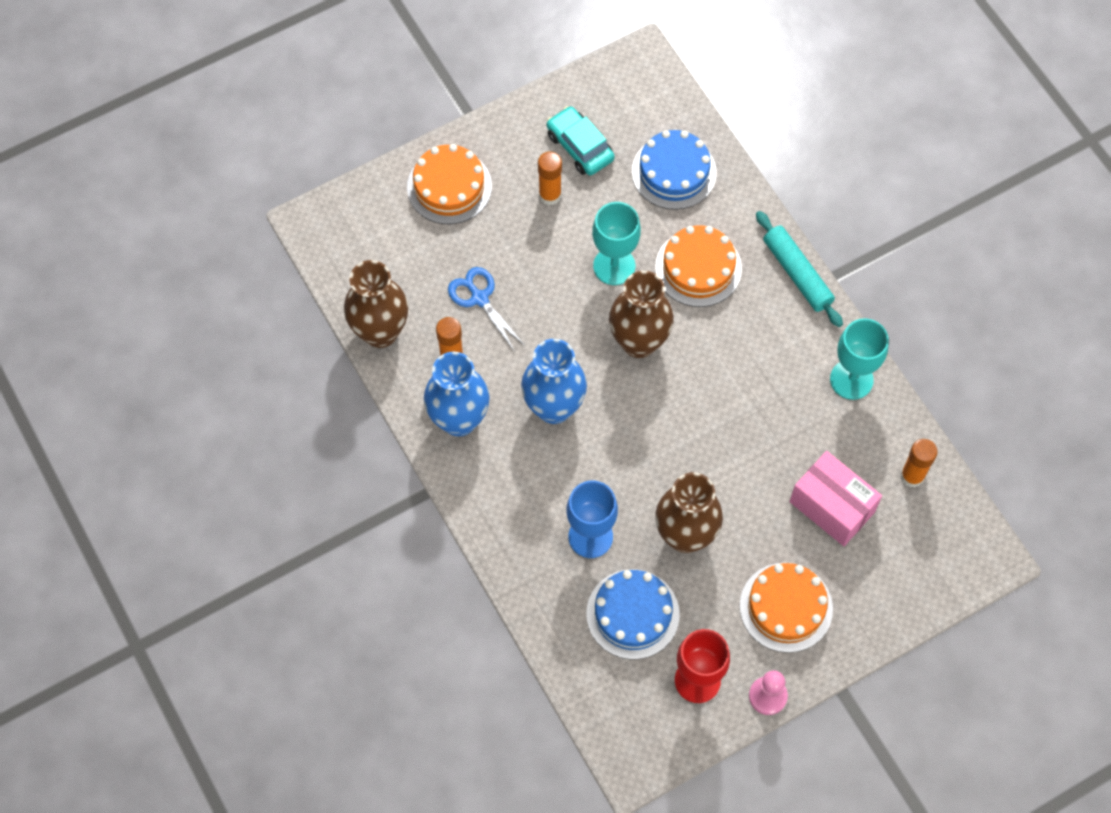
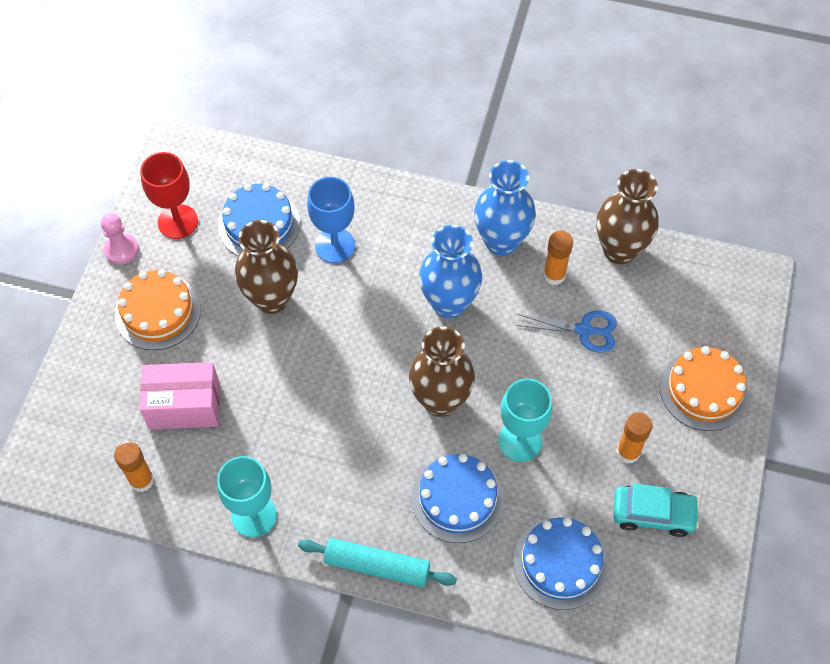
camera: 135 degrees right, 5 degrees down
orange cake [655,225,742,307] -> blue cake [411,454,504,543]

